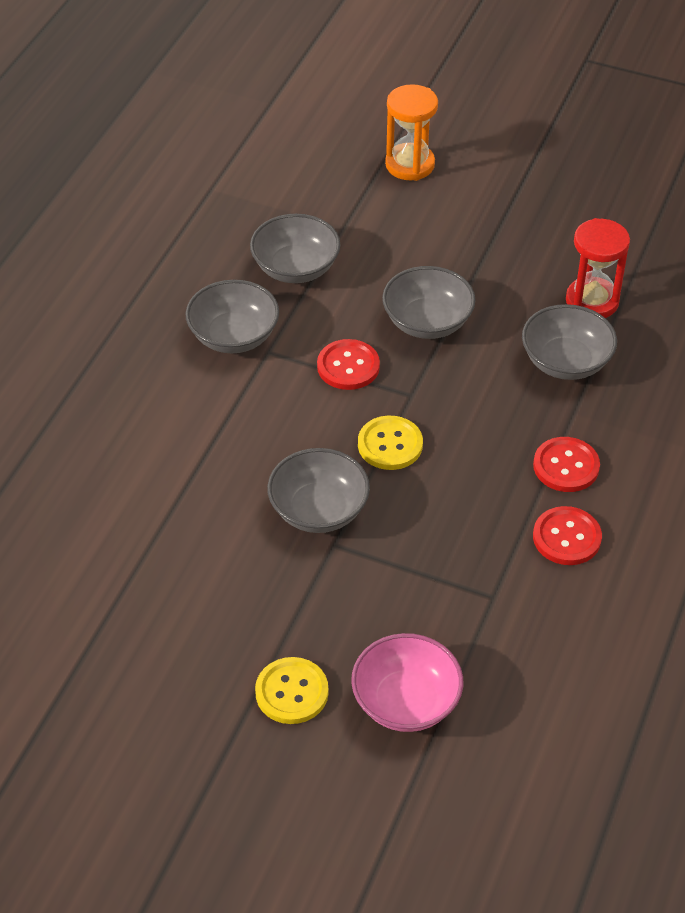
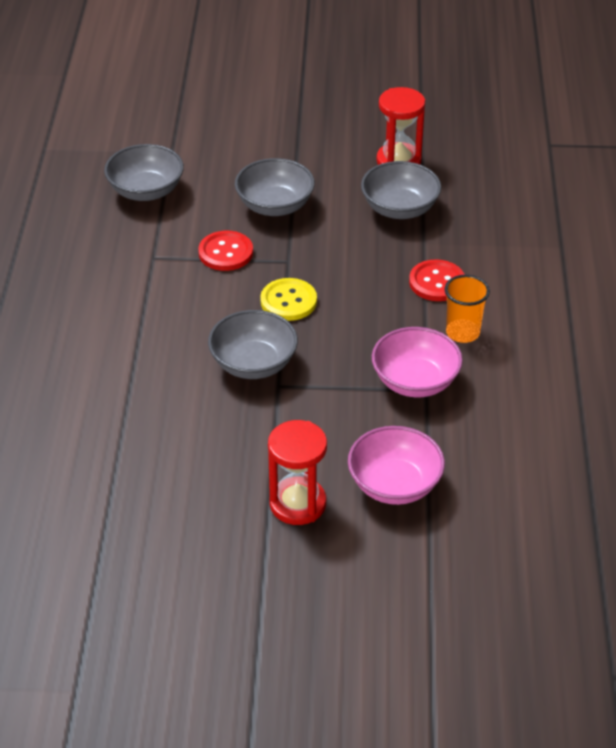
camera: 20 degrees left, 5 degrees down
grey bowl [185,280,279,353] -> none
yellow button [255,657,329,724] -> red hourglass [268,420,327,525]
orange hourglass [385,84,438,181] -> none
red button [533,506,602,565] -> orange cup [445,275,490,343]
none -> pink bowl [372,327,463,397]

